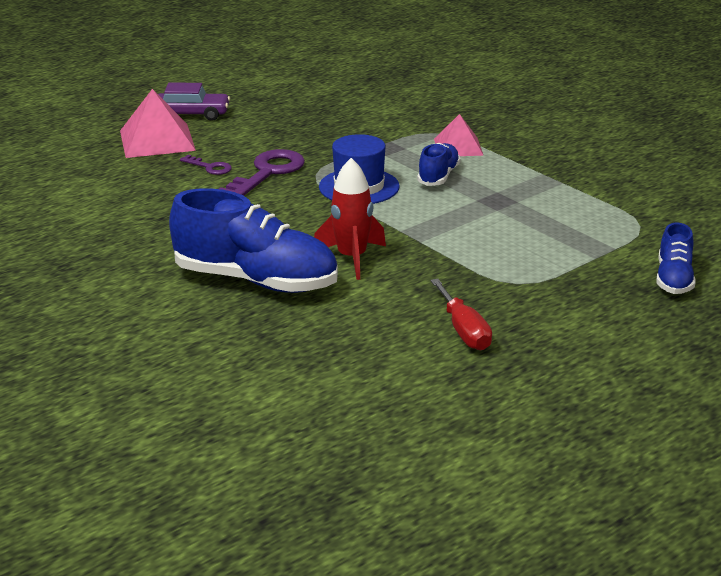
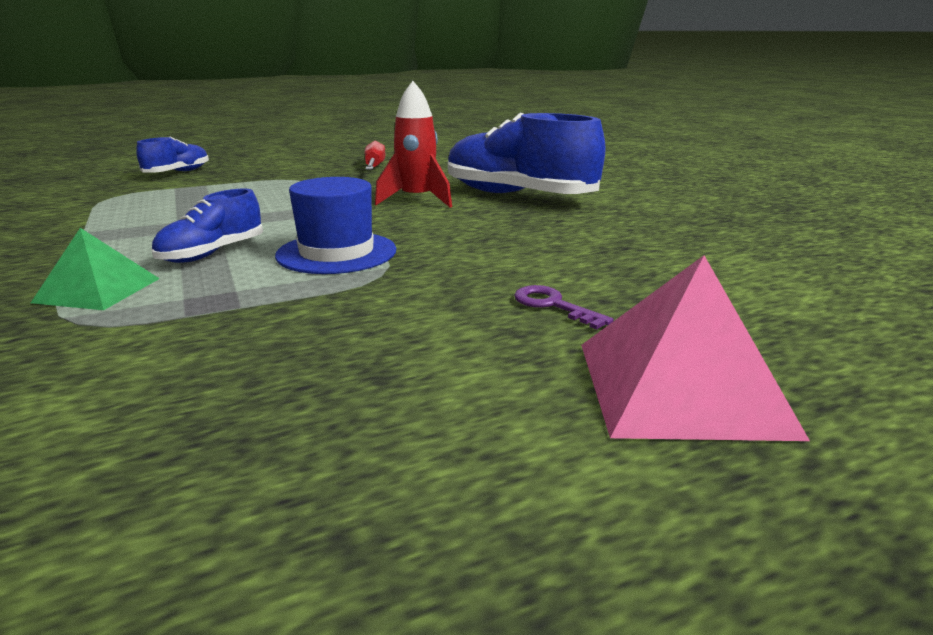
camera: 165 degrees left, 5 degrees down
purple car [158,83,230,121] -> none
purple key [219,149,305,196] -> none
pink pyramid [434,114,484,156] -> green pyramid [31,228,160,310]

